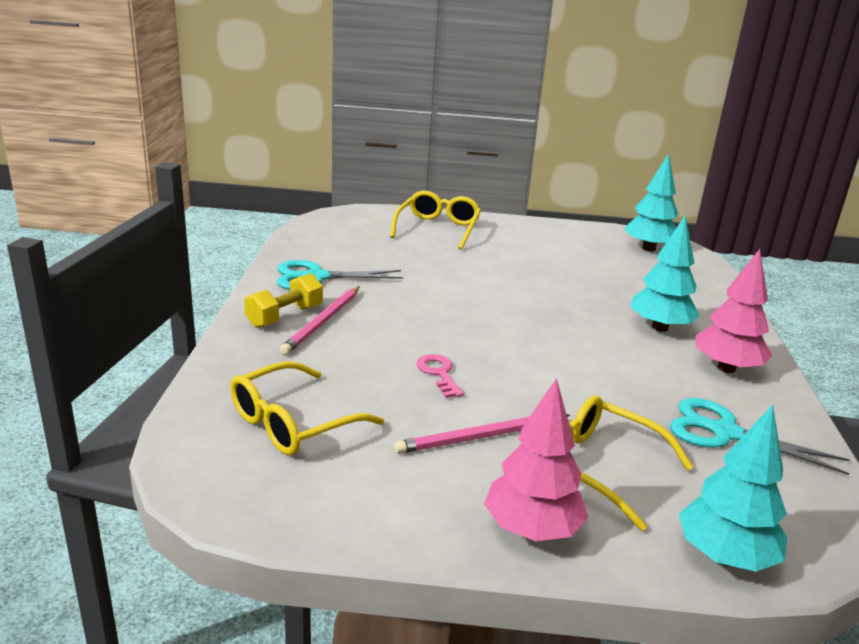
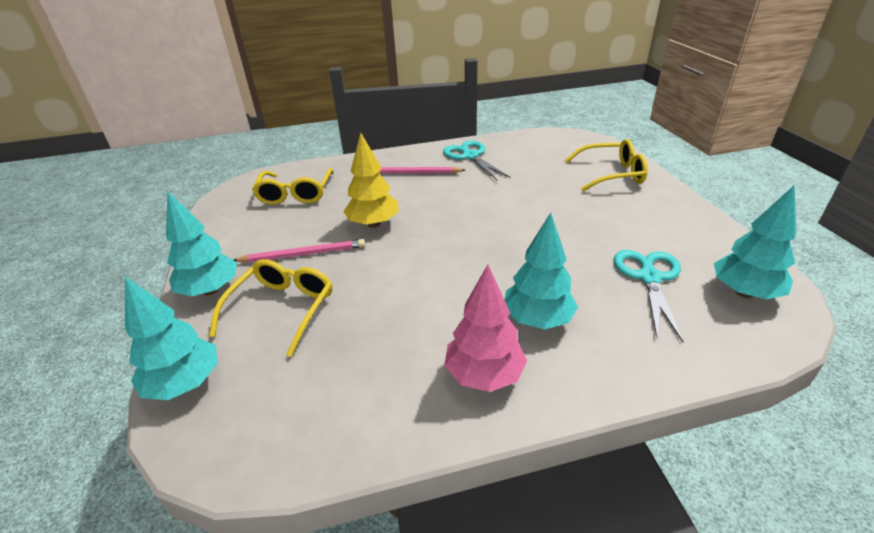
camera: 75 degrees right, 10 degrees up
yellow glasses [230,361,384,456] -> yellow glasses turned 120 degrees counterclockwise [252,168,334,205]
yellow dumbbell [244,273,323,328] -> none
pink pencil [394,414,570,454] -> pink pencil turned 120 degrees clockwise [234,239,365,263]
pink key [417,354,464,398] -> yellow tree [343,133,399,228]
pink tree [484,378,589,541] -> turquoise tree [166,192,237,296]
turquoise scissors [670,398,850,475] -> turquoise scissors moved to [614,250,683,342]

